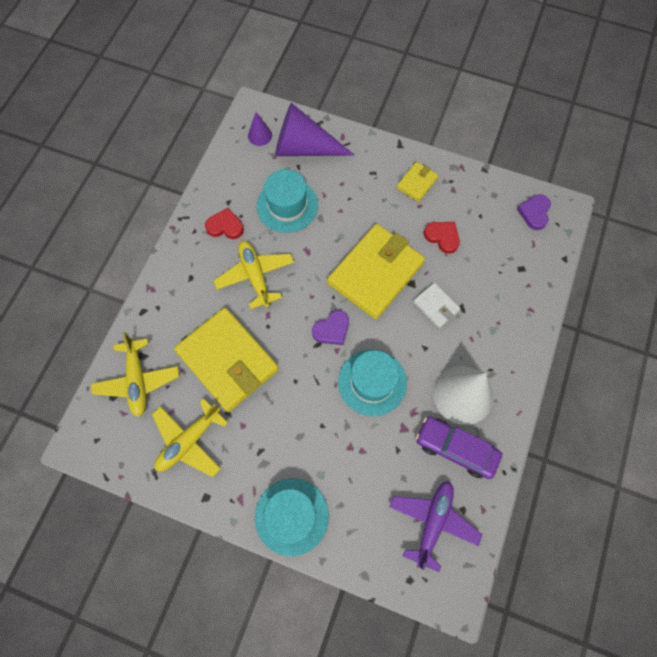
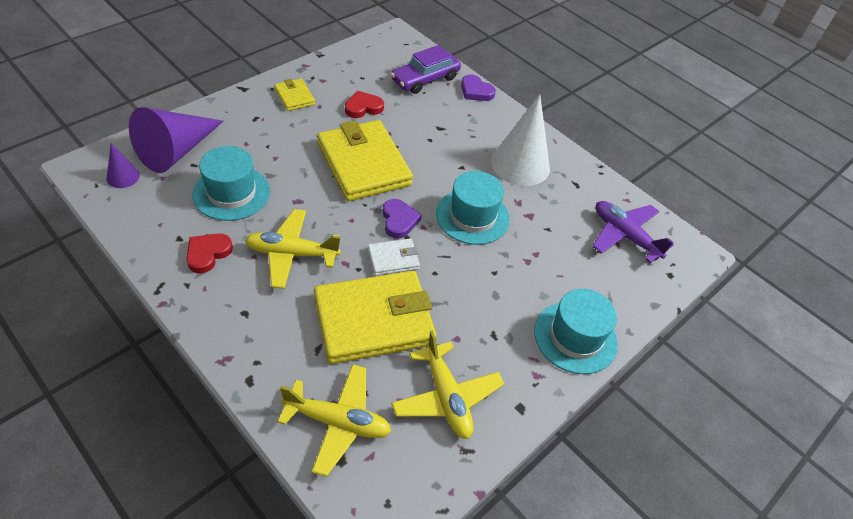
camera: 70 degrees left, 20 degrees down
white wallet [413,283,461,328] -> white wallet moved to [368,238,420,276]
purple car [416,417,502,479] -> purple car moved to [391,45,461,94]
purple heart [517,194,551,230] -> purple heart moved to [461,74,496,101]

